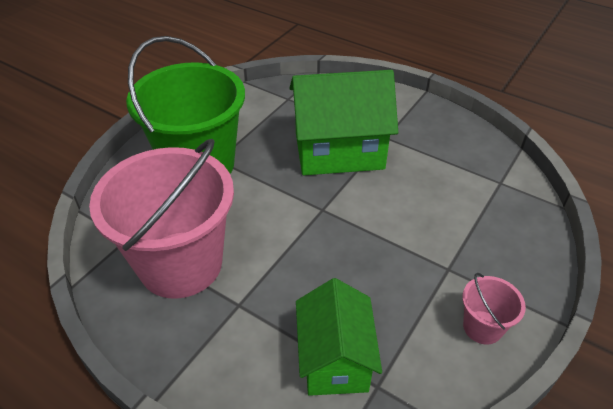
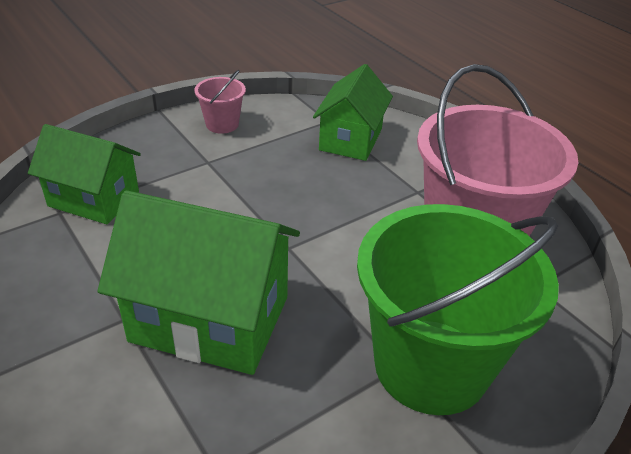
camera: 160 degrees left, 5 degrees down
none -> green house [28,124,141,224]

